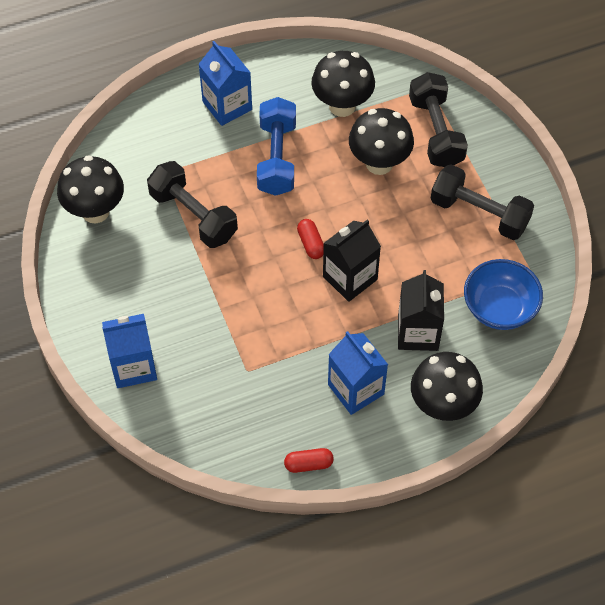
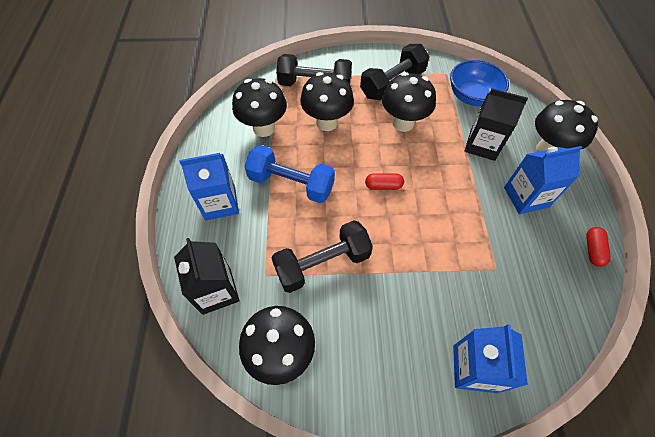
camera: 70 degrees left, 0 degrees up
black carton [323,219,381,302] -> black carton moved to [174,238,240,315]
none -> black mushroom [382,72,436,132]

